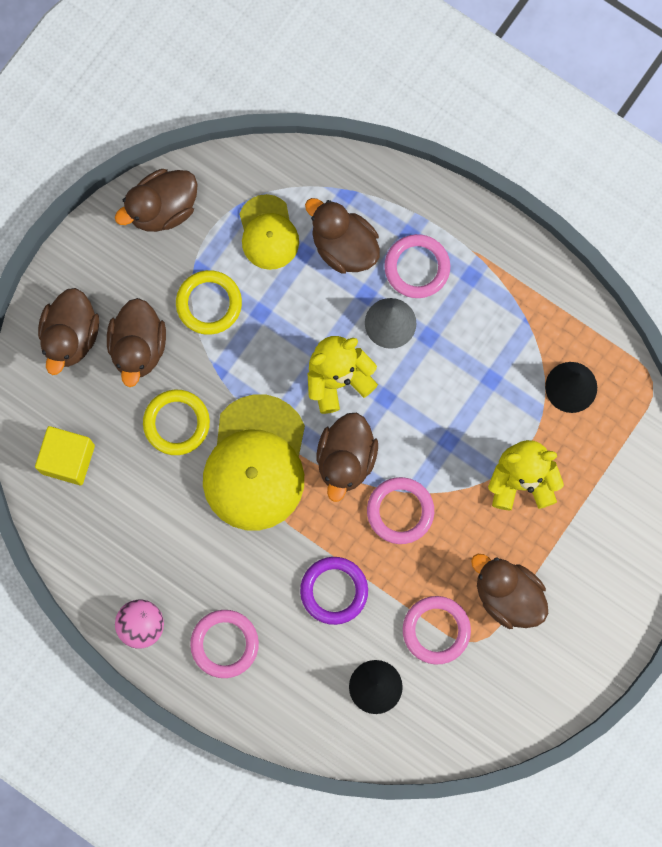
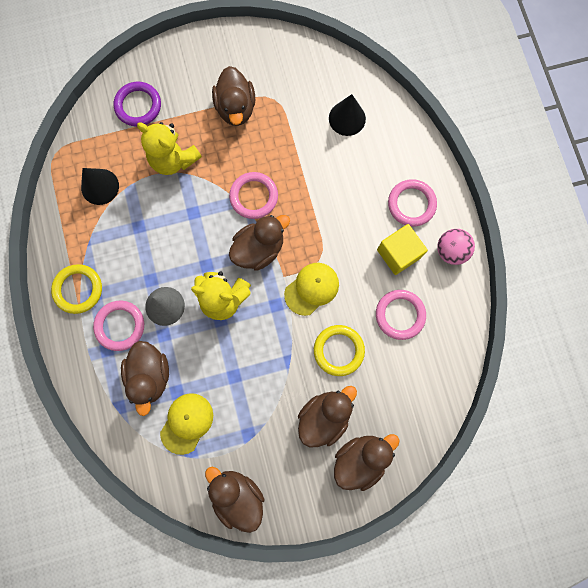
camera: 140 degrees left, 0 degrees up
yellow cube [35,426,95,486] -> yellow cube moved to [377,224,428,275]
brown duck [115,169,198,232] -> brown duck turned 135 degrees counterclockwise [205,467,265,533]
yellow ring [176,270,242,335] -> yellow ring moved to [51,264,102,314]
yellow cap [203,394,305,531] -> yellow cap [284,263,339,316], size x0.58
purple ring [300,557,368,625] -> purple ring moved to [114,82,161,127]
pink ring [403,596,471,665] -> pink ring moved to [376,290,426,340]

